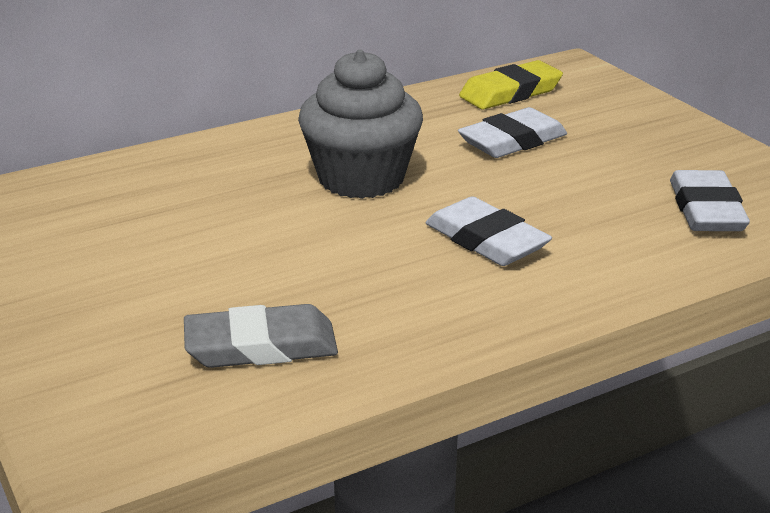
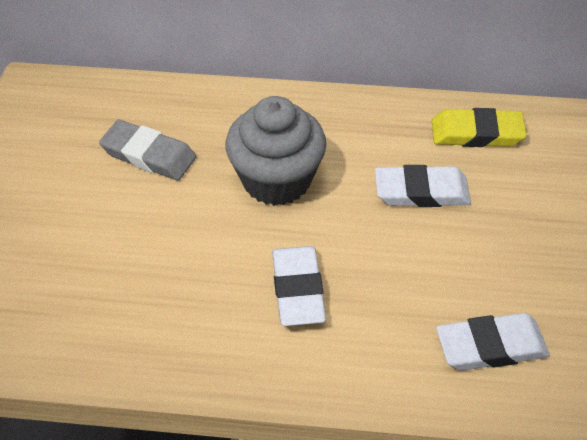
camera: 35 degrees right, 20 degrees up
grey eraser [184,304,338,368] -> grey eraser moved to [99,120,196,181]
white eraser [670,170,750,231] -> white eraser turned 45 degrees clockwise [436,313,550,371]

